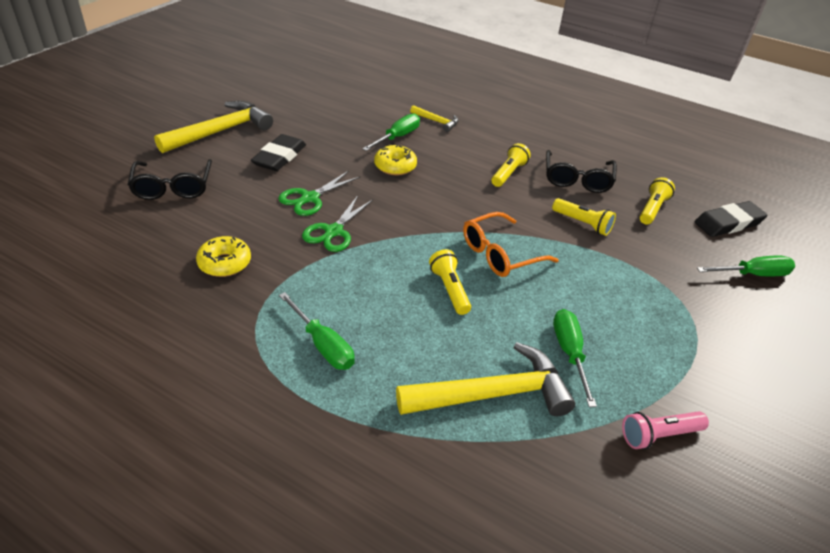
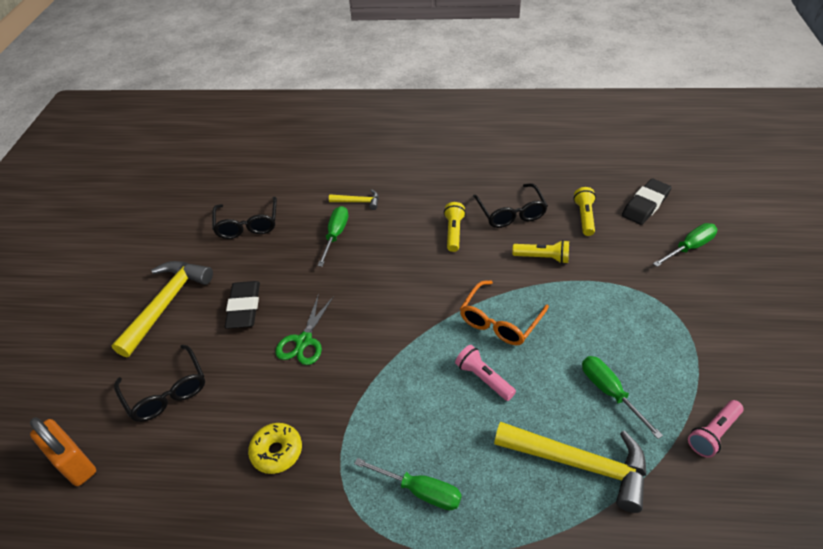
camera: 20 degrees left, 5 degrees up
green scissors [302,196,373,252] -> none
yellow donut [374,145,417,175] -> none
yellow hammer [396,342,575,416] -> yellow hammer turned 60 degrees clockwise [494,422,646,513]
yellow flashlight [429,249,471,315] -> pink flashlight [455,345,516,401]
none -> orange padlock [30,417,96,486]
none -> black glasses [212,197,277,239]

